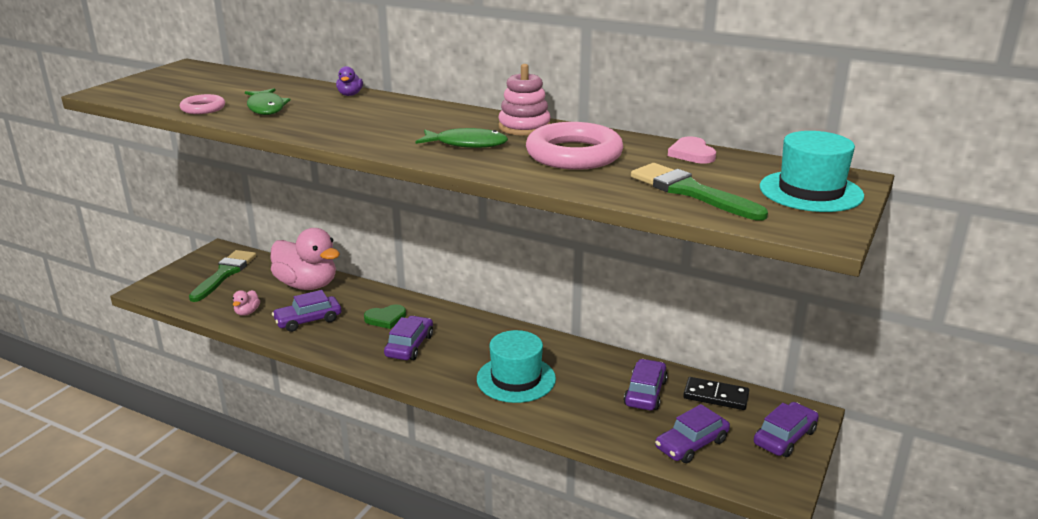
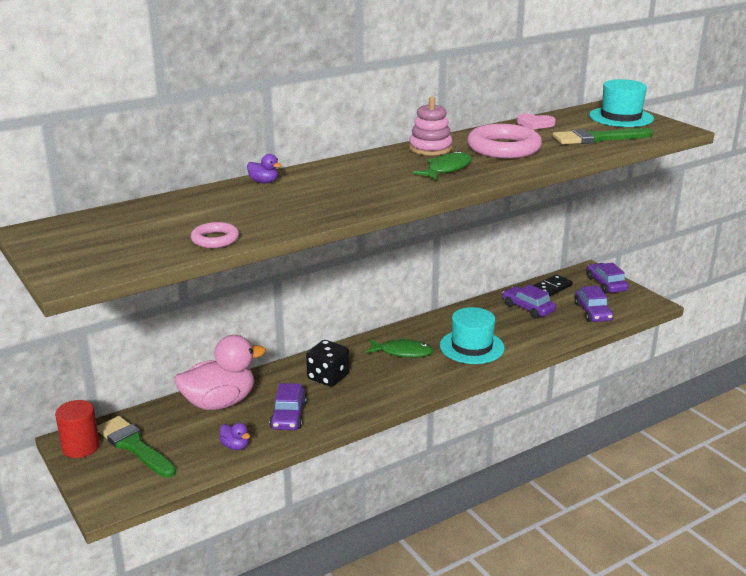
camera: 60 degrees left, 0 degrees up
pink duck [233,290,260,316] -> purple duck [219,423,250,450]
green fish [245,88,291,115] -> green fish moved to [366,338,434,358]
green heart [364,304,406,329] -> black dice [306,340,349,387]
purple car [384,316,433,360] -> none
none -> red cylinder [55,400,100,458]

